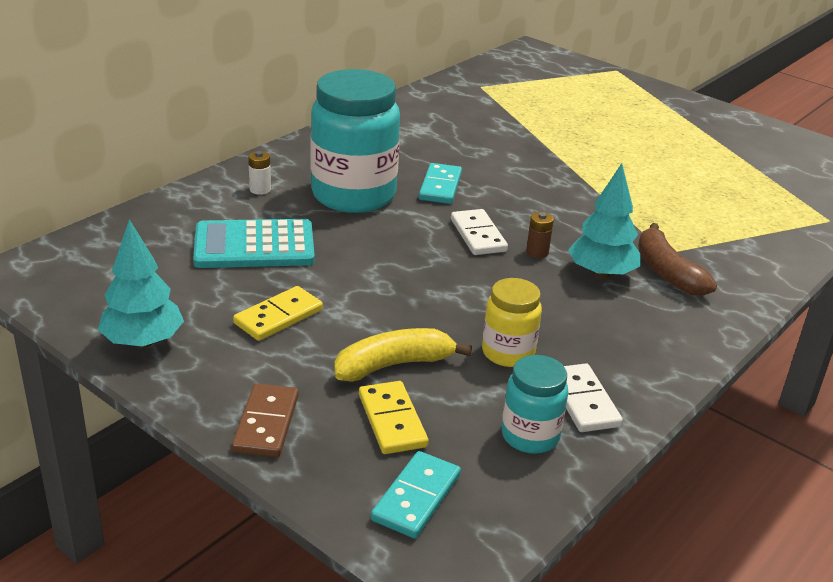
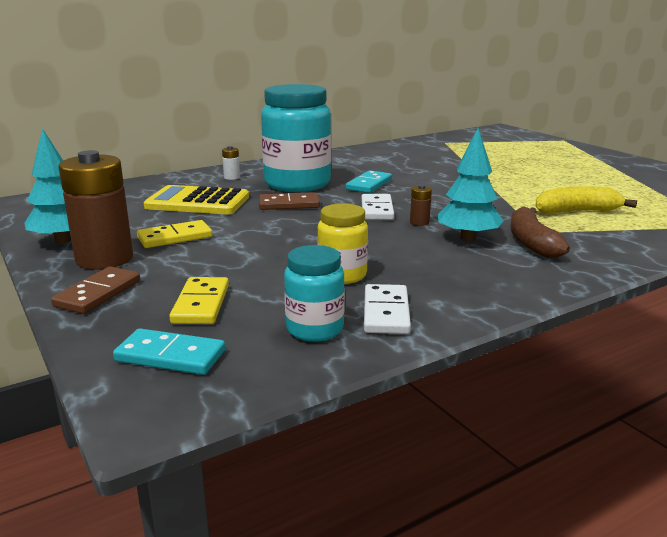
camera: 20 degrees right, 10 degrees down
turquoise calculator [193,219,315,268] -> yellow calculator [144,185,249,214]
yellow banana [334,328,472,382] -> yellow banana moved to [535,186,637,214]
turquoise domino [371,451,461,538] -> turquoise domino turned 60 degrees clockwise [113,328,225,375]
none -> brown battery [58,150,133,270]
none -> brown domino [259,192,320,210]

